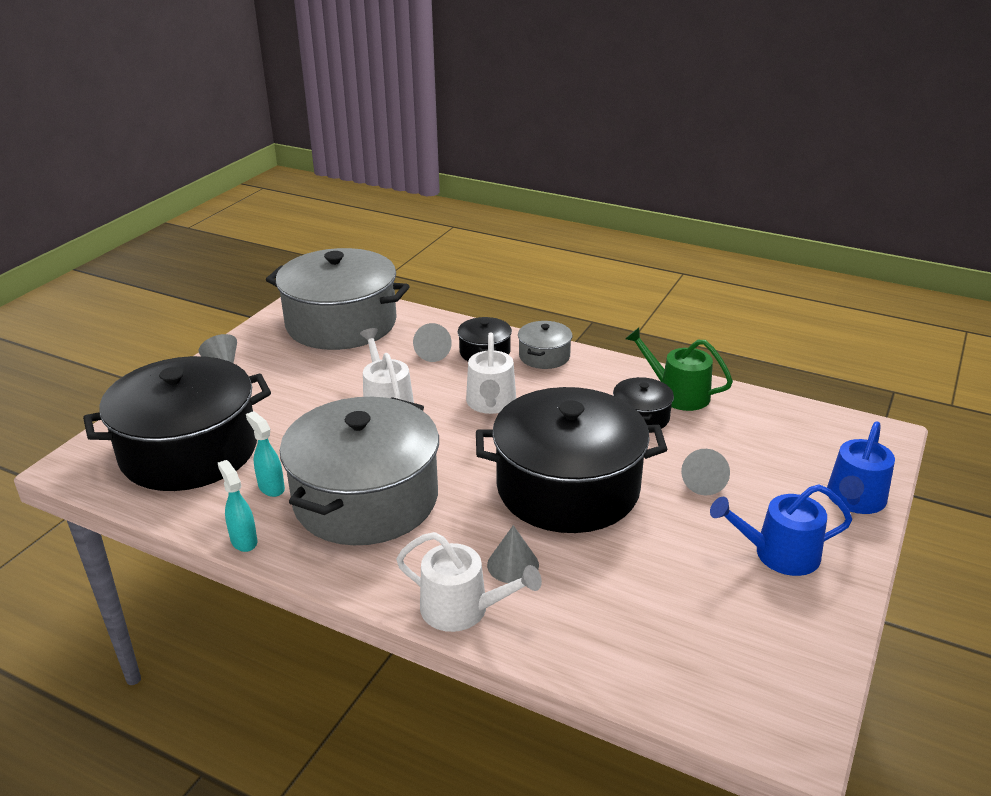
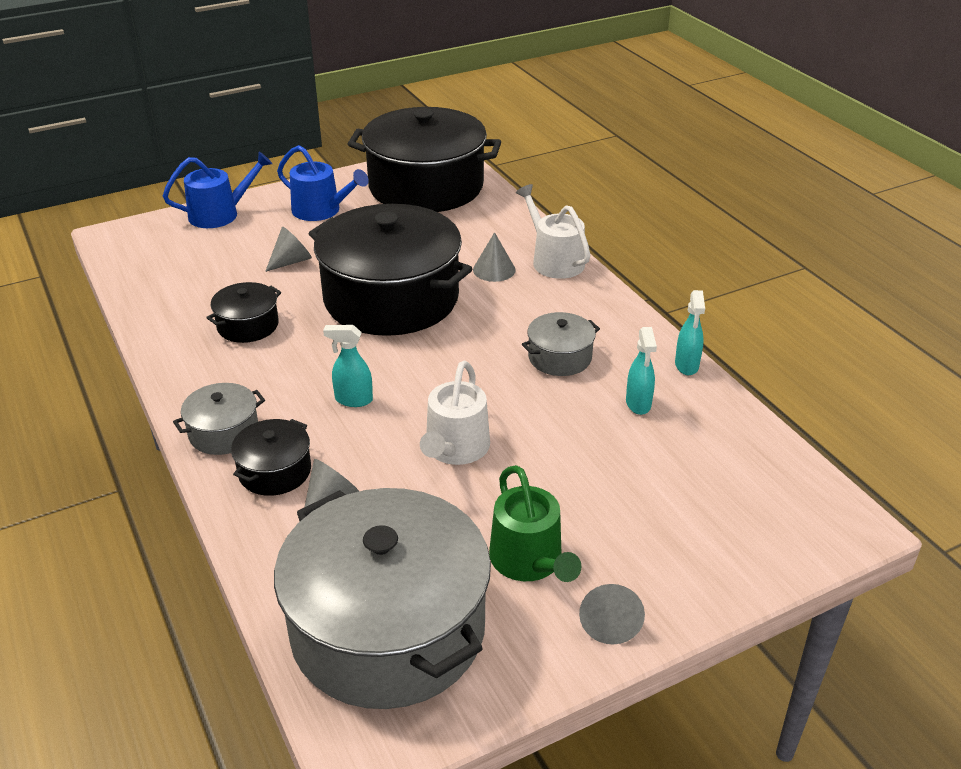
camera: 145 degrees left, 5 degrees up
black pot [83,356,271,491] -> black pot moved to [348,107,501,212]
grey pot [280,397,439,545] -> grey pot [522,312,600,376], size x0.44
white watering can [466,332,516,414] -> turquoise spray bottle [323,325,373,407]
green watering can [625,328,733,411] -> green watering can moved to [489,465,581,582]

